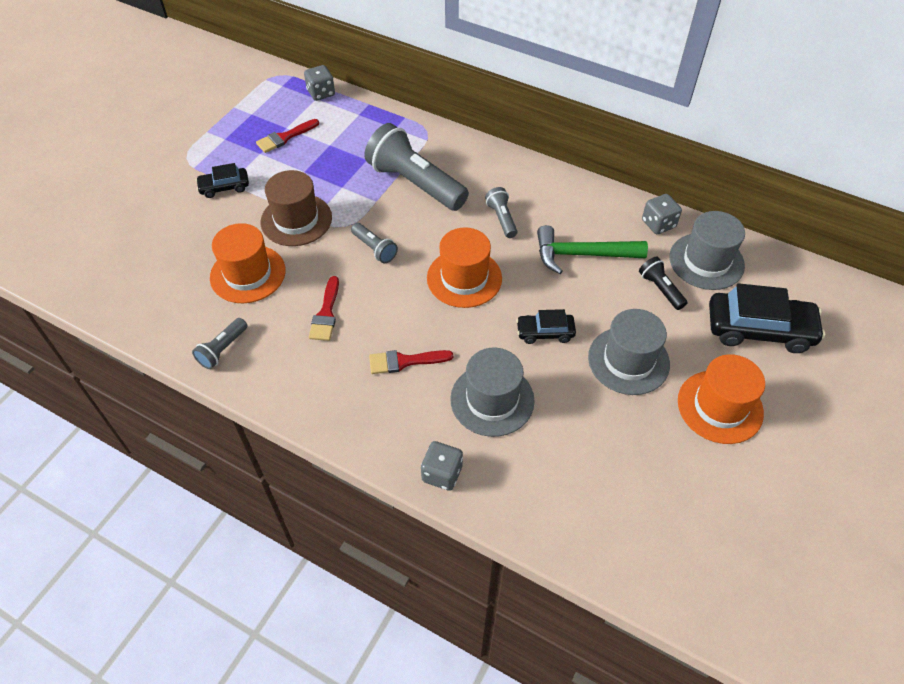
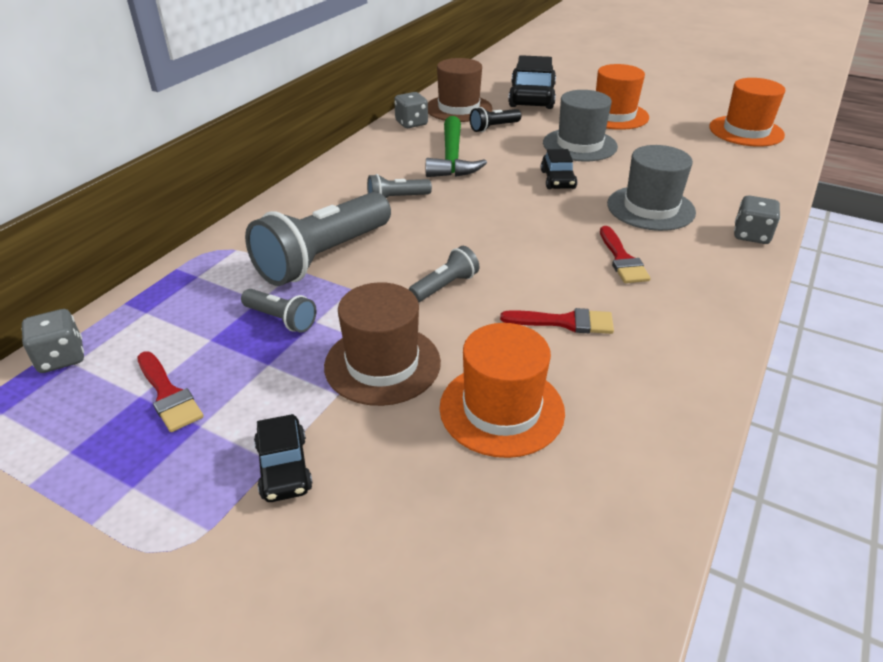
camera: 90 degrees left, 15 degrees down
grey flashlight [192,318,248,369] -> grey flashlight moved to [241,289,317,333]
orange hat [427,228,502,308] -> orange hat moved to [709,78,785,147]
grey hat [669,211,745,290] -> brown hat [428,58,492,122]

